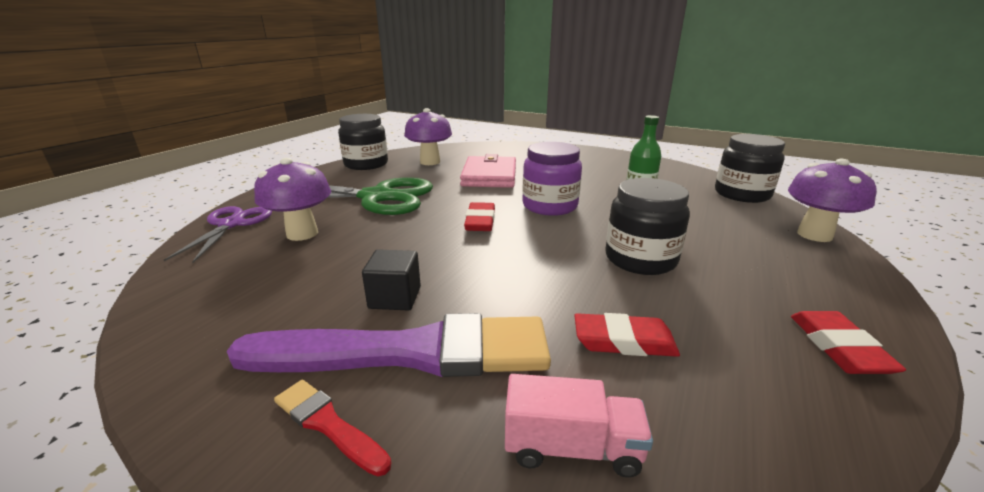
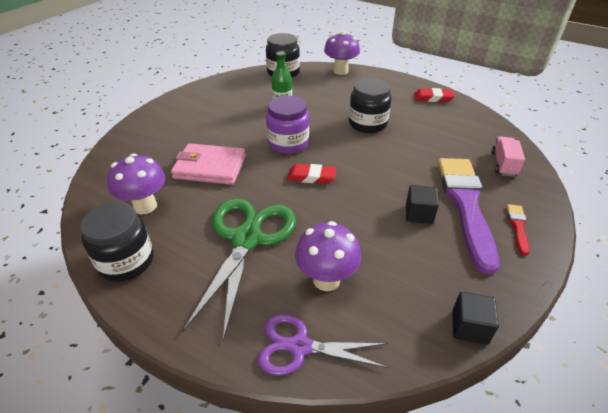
camera: 85 degrees left, 15 degrees up
red brush [274,380,391,477] -> red brush turned 150 degrees clockwise [507,204,530,256]
red eraser [574,313,680,357] -> none
none -> black cube [452,292,499,345]

